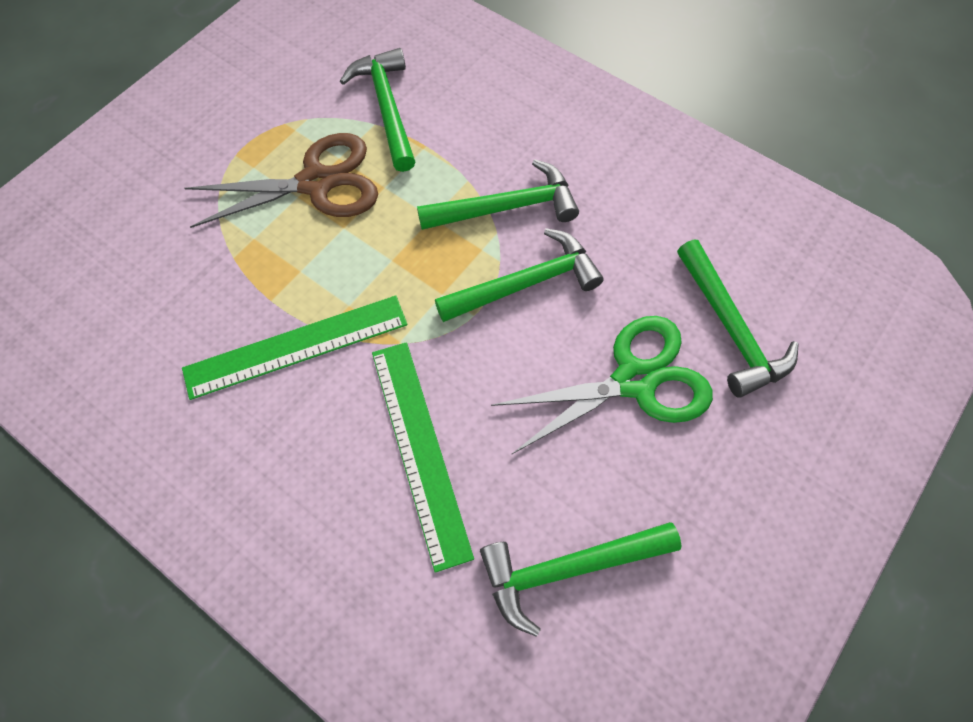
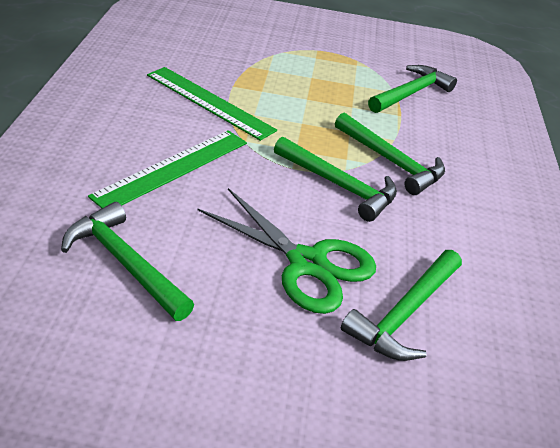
camera: 55 degrees right, 25 degrees down
brown scissors [184,133,378,228] -> none

